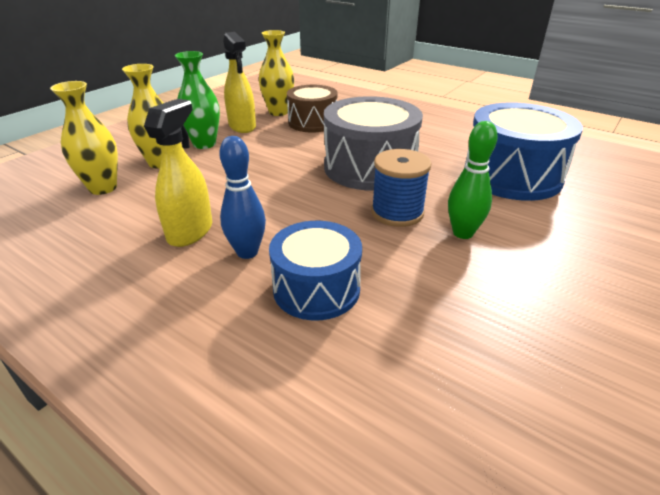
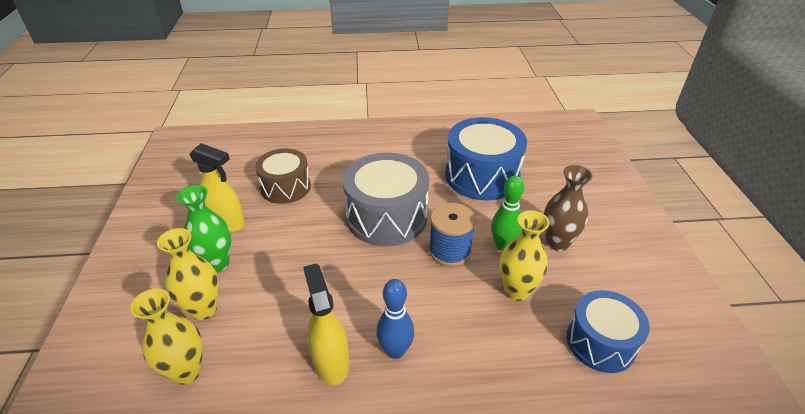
camera: 40 degrees left, 5 degrees up
yellow vase [259,30,294,116] -> yellow vase moved to [500,210,550,301]
blue drum [269,221,362,320] -> blue drum moved to [567,290,650,373]
none -> brown vase [544,165,593,251]

